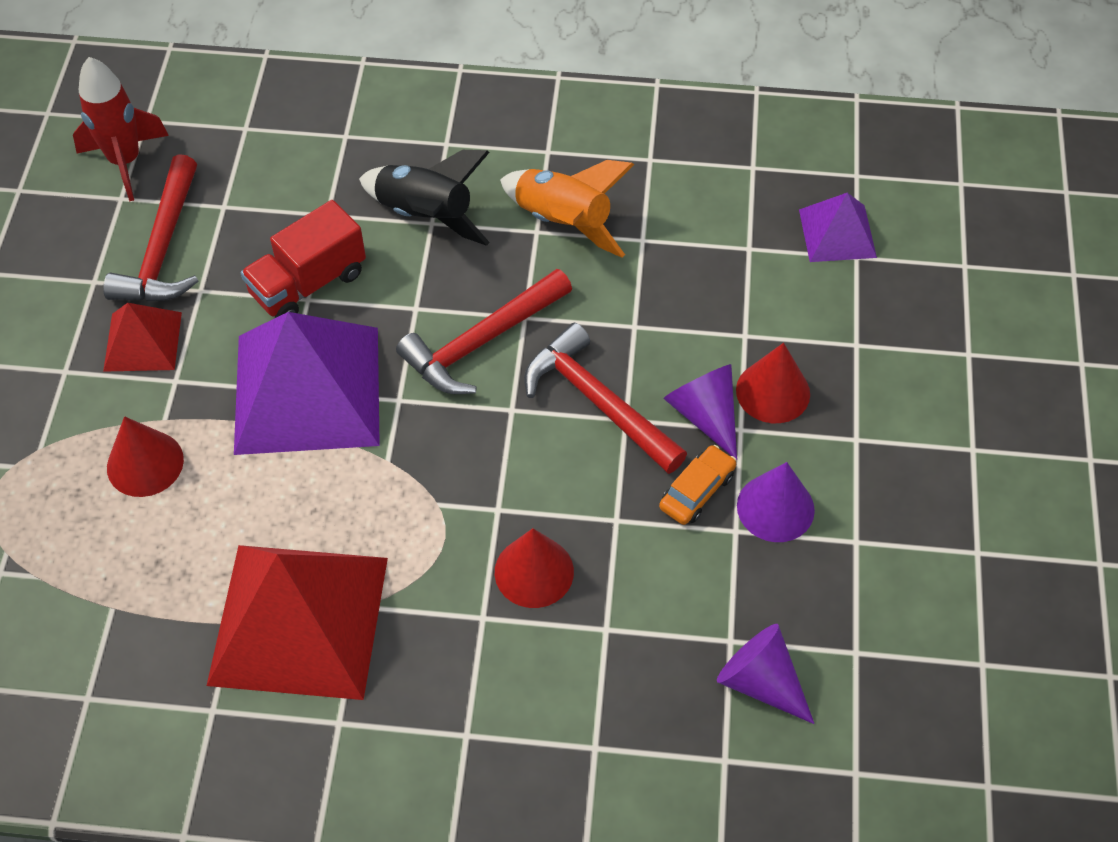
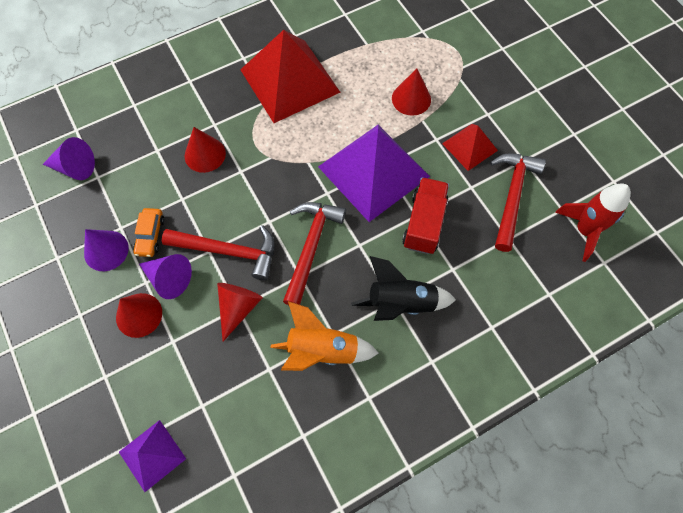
camera: 145 degrees right, 10 degrees up
red hammer [103,154,198,302] -> red hammer turned 45 degrees clockwise [490,153,546,252]
none -> red cone [217,283,263,341]

